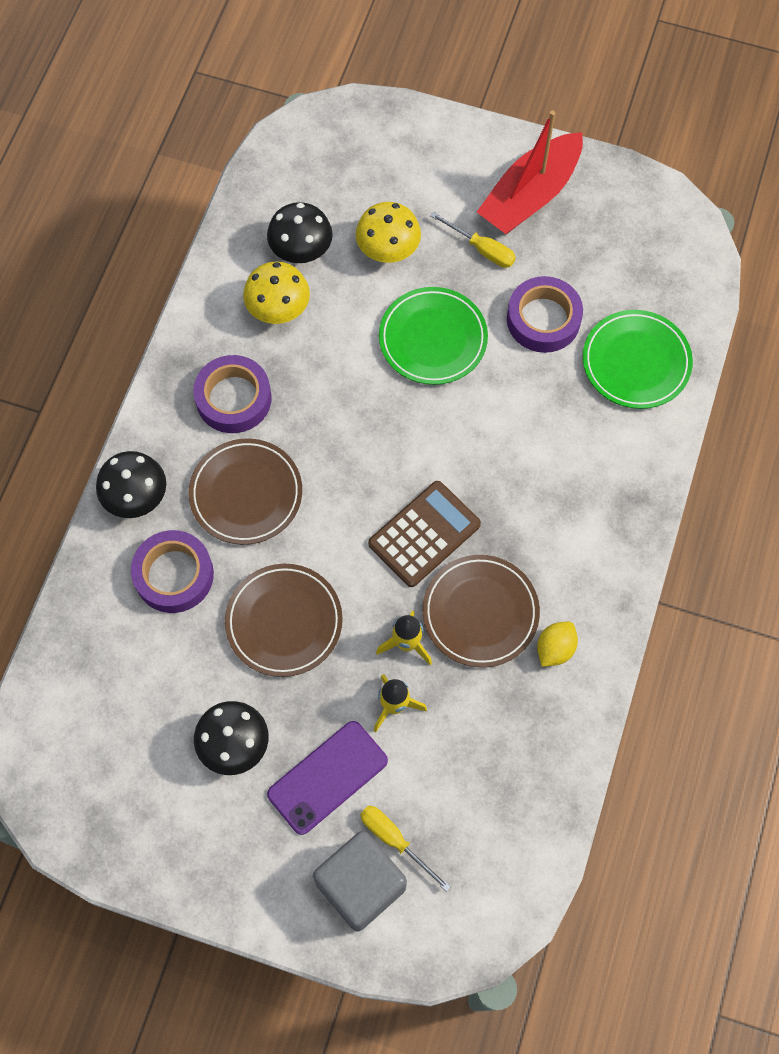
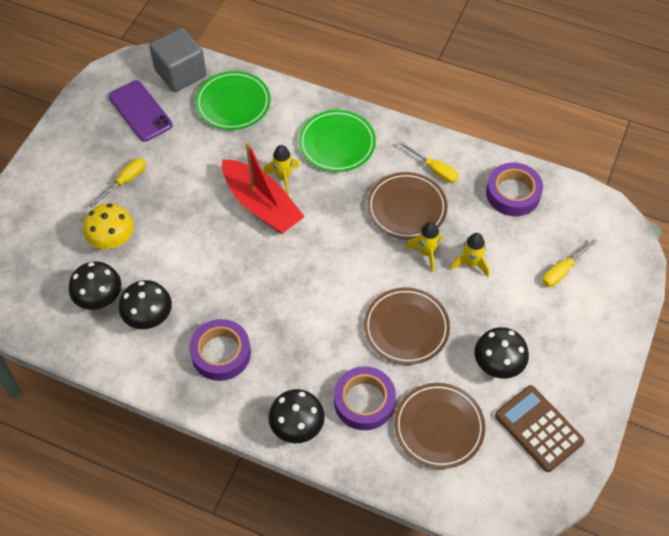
camera: 85 degrees left, 10 degrees down
brown plate [189,439,302,545] -> brown plate moved to [394,383,485,469]
yellow mushroom [243,261,310,324] -> black mushroom [119,280,172,329]
purple phone [267,721,388,835] -> purple phone moved to [109,80,173,142]
grey cube [313,831,407,932] -> grey cube moved to [149,27,206,92]
brown calculator [368,481,481,587] -> brown calculator moved to [495,385,585,472]
green plate [379,287,488,385] -> green plate moved to [299,110,376,172]
red boat [477,110,583,234] -> red boat moved to [222,142,305,234]
purple tape [507,276,583,353] -> purple tape moved to [486,163,543,216]
yellow lemon [537,622,578,667] -> yellow screwdriver [398,141,459,183]
none -> yellow rocket [263,145,300,195]

